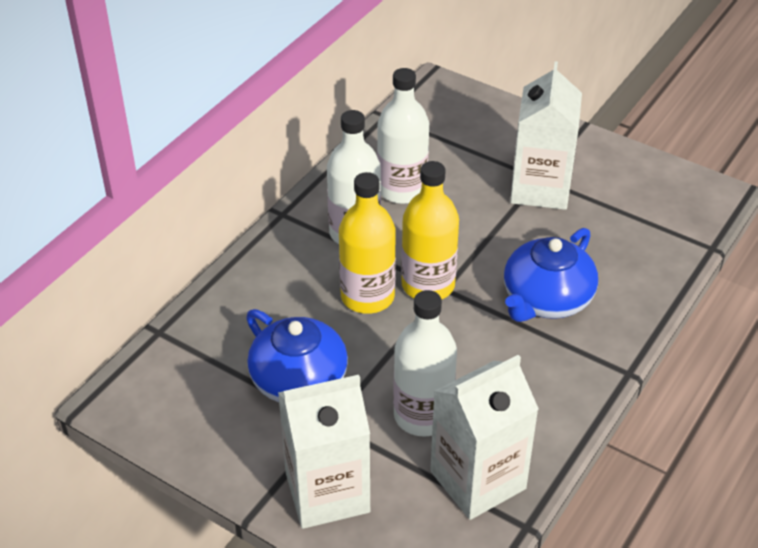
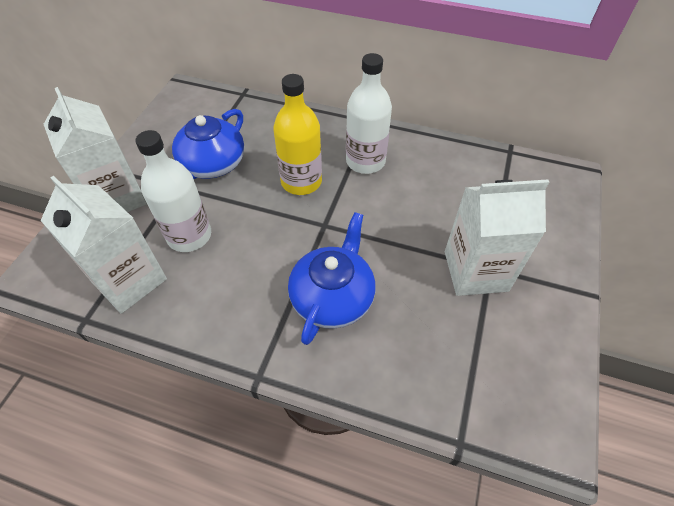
camera: 75 degrees right, 10 degrees up
white bottle [377,68,429,204] -> none
yellow bottle [401,161,459,299] -> none
blue teapot [504,228,598,322] -> blue teapot turned 90 degrees clockwise [288,212,375,345]

